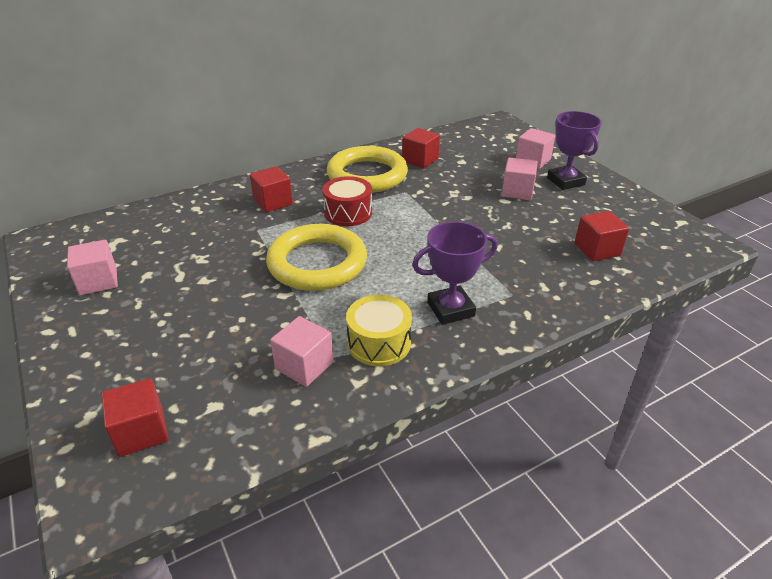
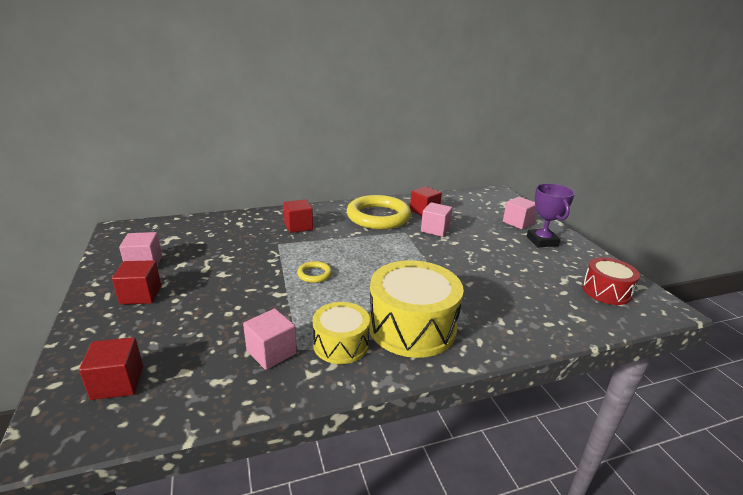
camera: 10 degrees right, 10 degrees down
yellow ring [266,224,367,291] -> yellow ring [297,261,332,283], size x0.42
red drum [322,176,372,226] -> red drum moved to [582,257,640,305]
purple trophy [412,221,498,325] -> yellow drum [369,260,464,358]
pink cube [502,157,538,200] -> pink cube moved to [421,202,453,237]
red cube [574,211,629,261] -> red cube moved to [112,260,161,304]

